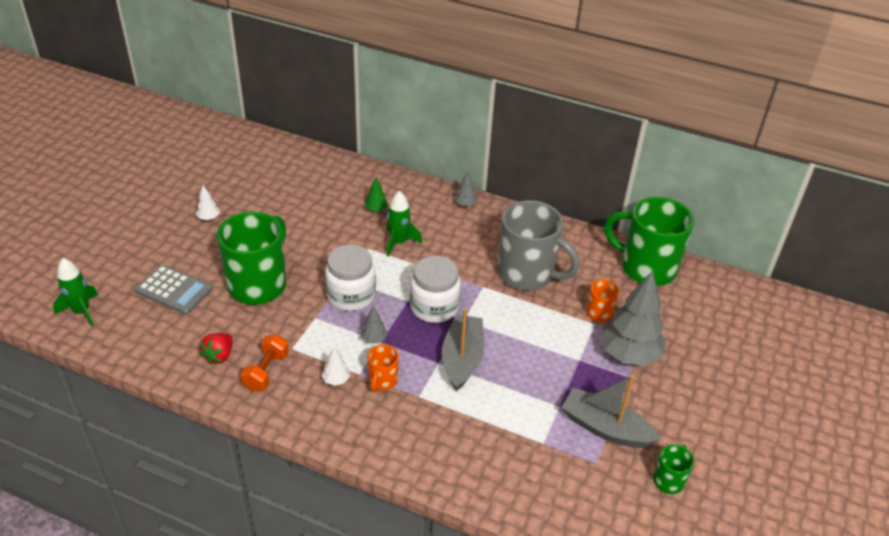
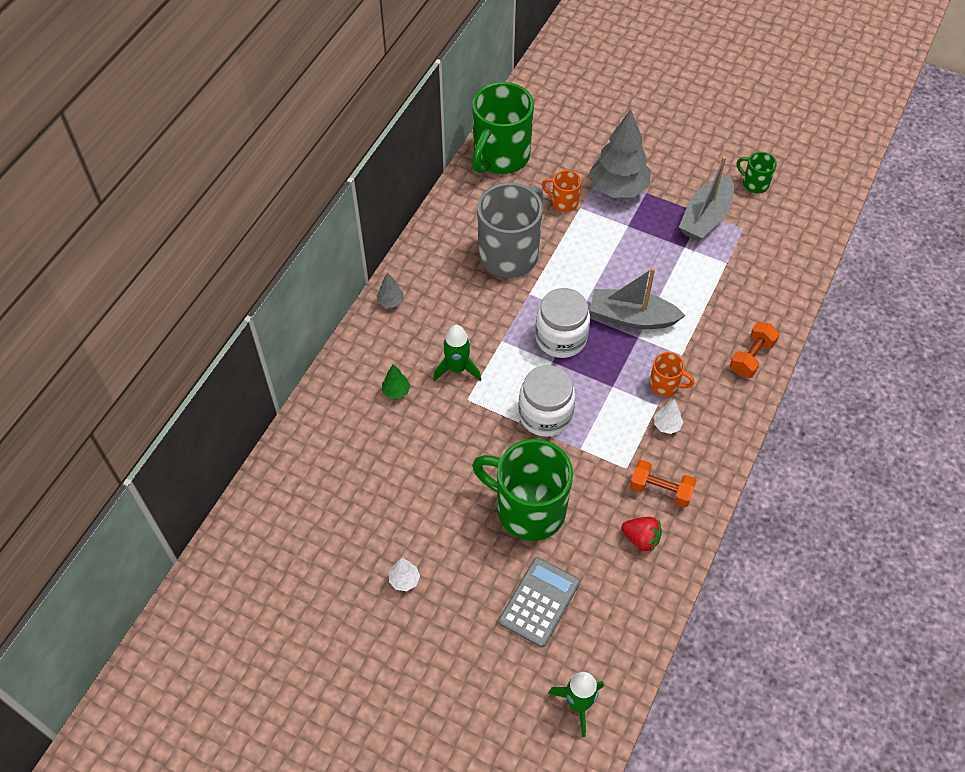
camera: 85 degrees left, 15 degrees up
grey tree [361,306,388,344] -> none
none -> orange dumbbell [730,322,779,378]

